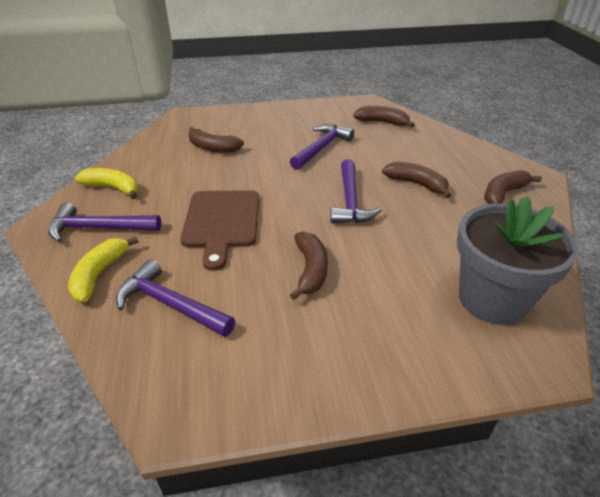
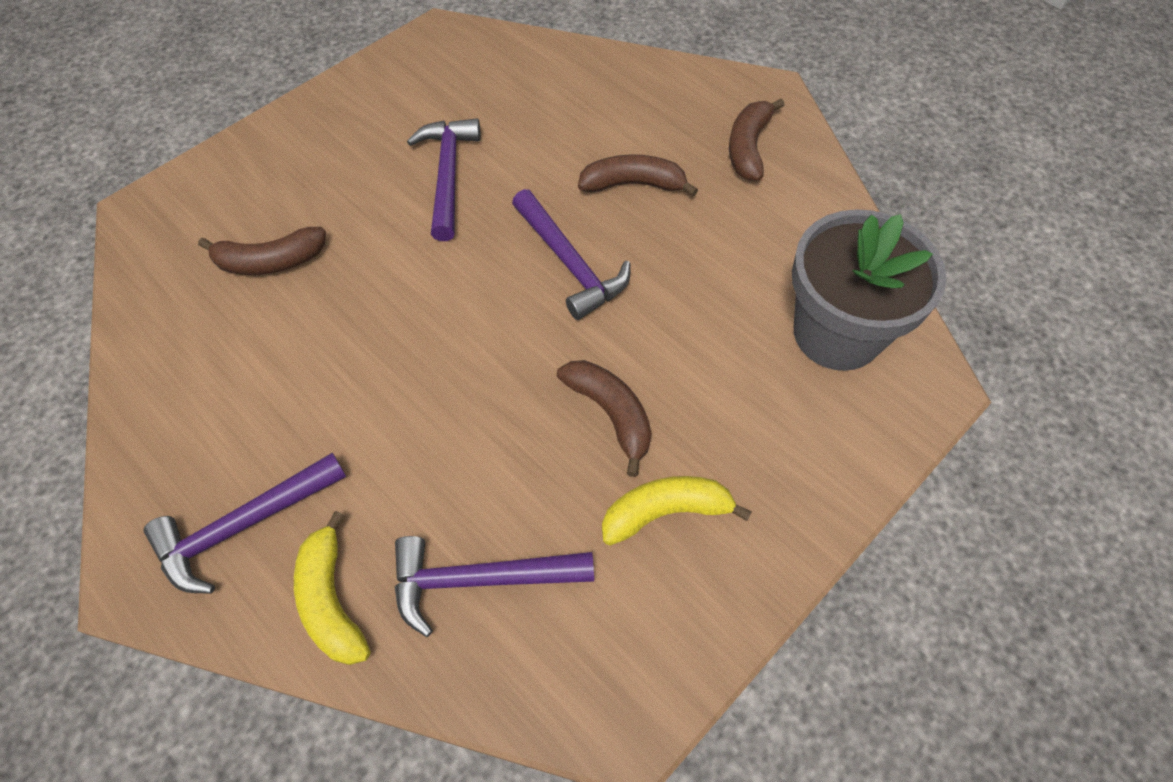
camera: 35 degrees left, 20 degrees up
yellow banana [75,168,138,199] -> yellow banana moved to [602,476,752,546]
brown cutting board [180,190,259,271] -> none
brown banana [353,106,415,128] -> none

